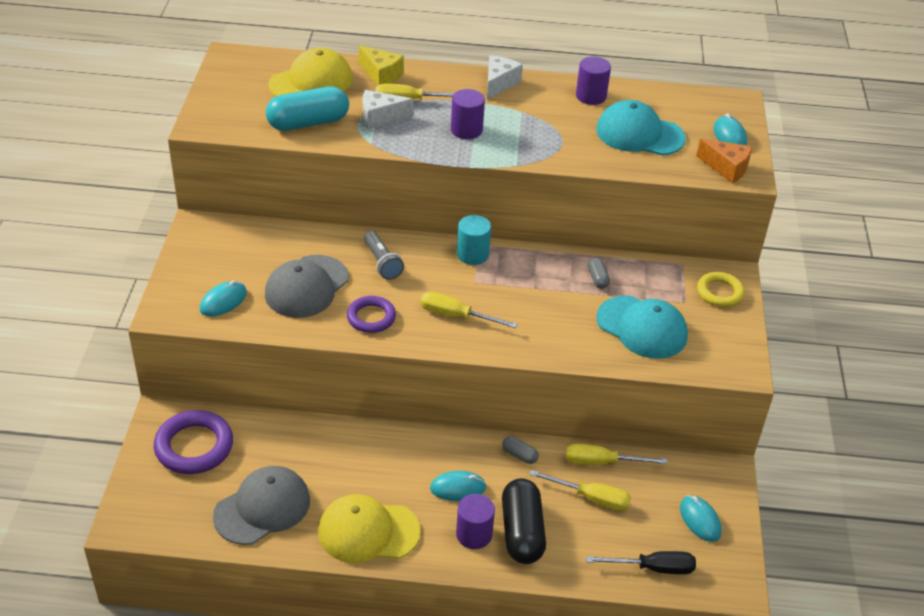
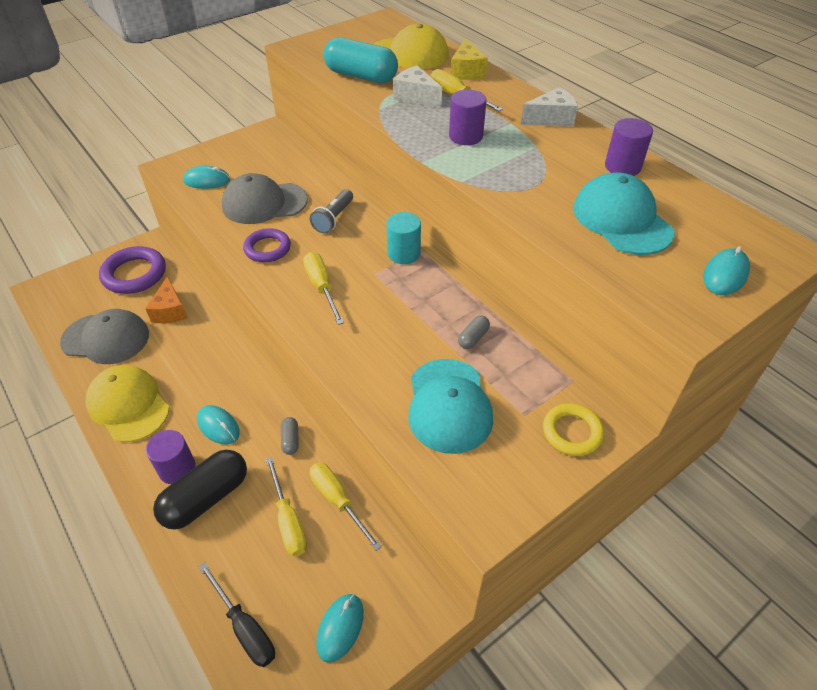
camera: 50 degrees right, 5 degrees up
orange cheese [696,138,752,183] -> orange cheese moved to [145,276,187,323]

